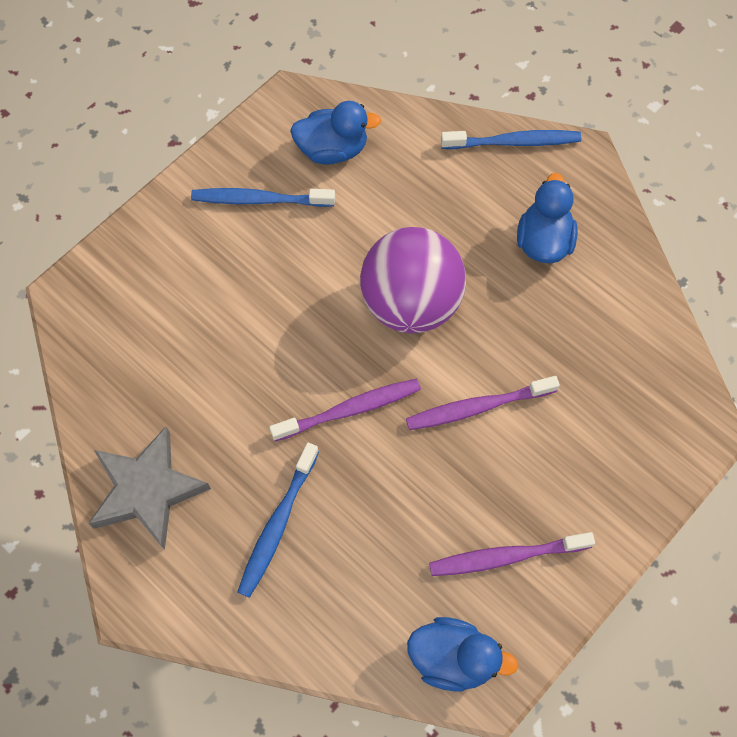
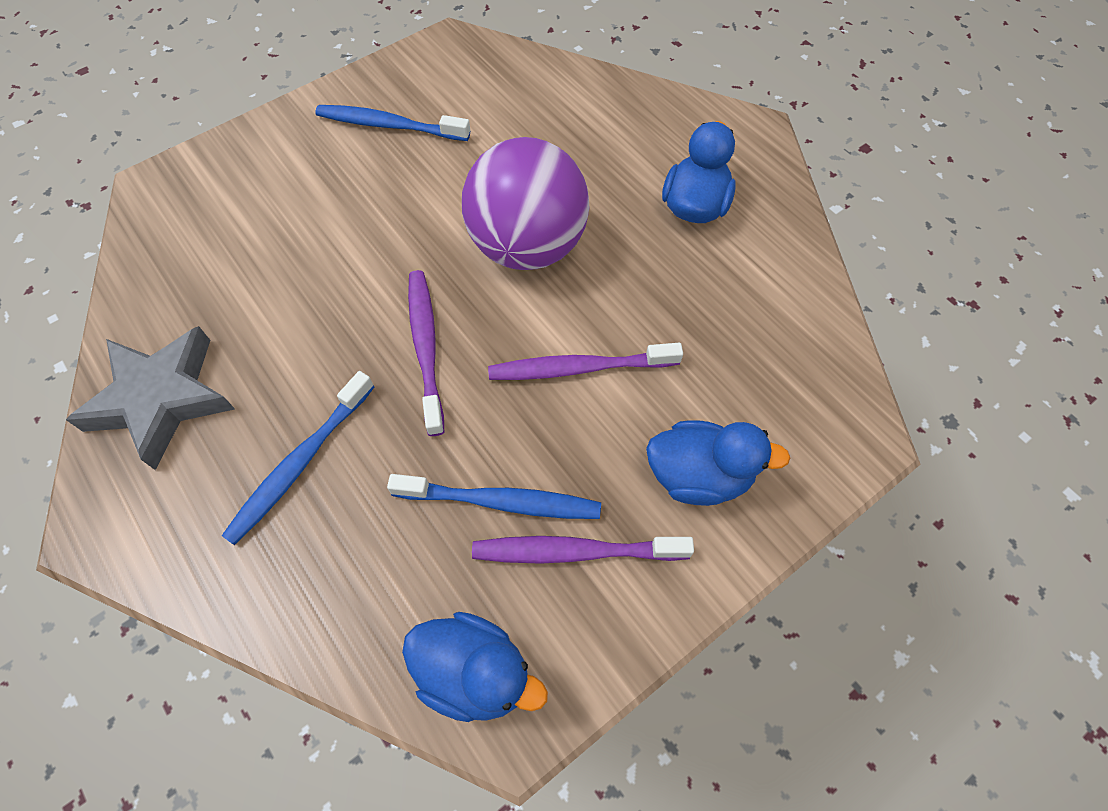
camera: 10 degrees right, 5 degrees down
purple toothbrush [269,379,421,441] -> purple toothbrush turned 90 degrees counterclockwise [408,270,444,436]
blue duck [290,101,381,165] -> blue duck moved to [646,420,790,506]
blue toothbrush [441,130,581,149] -> blue toothbrush moved to [387,474,601,519]

